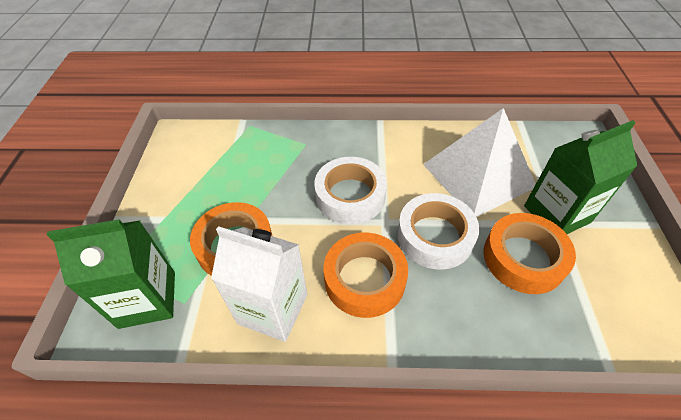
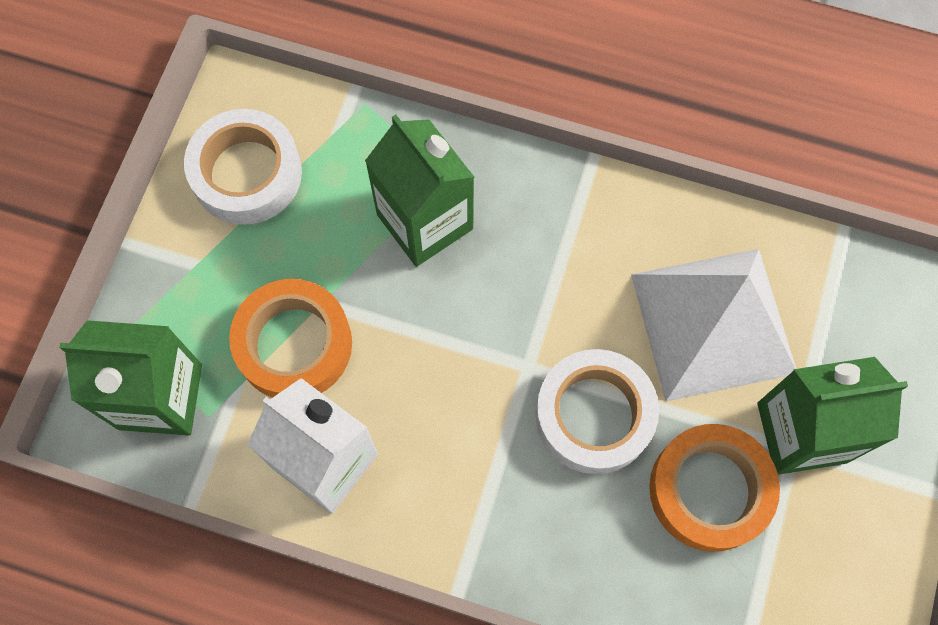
camera: 15 degrees right, 20 degrees up
white tape [314,157,387,224] -> white tape moved to [184,109,302,225]
orange tape [323,233,408,318] -> none
none -> green carton [365,115,474,267]

